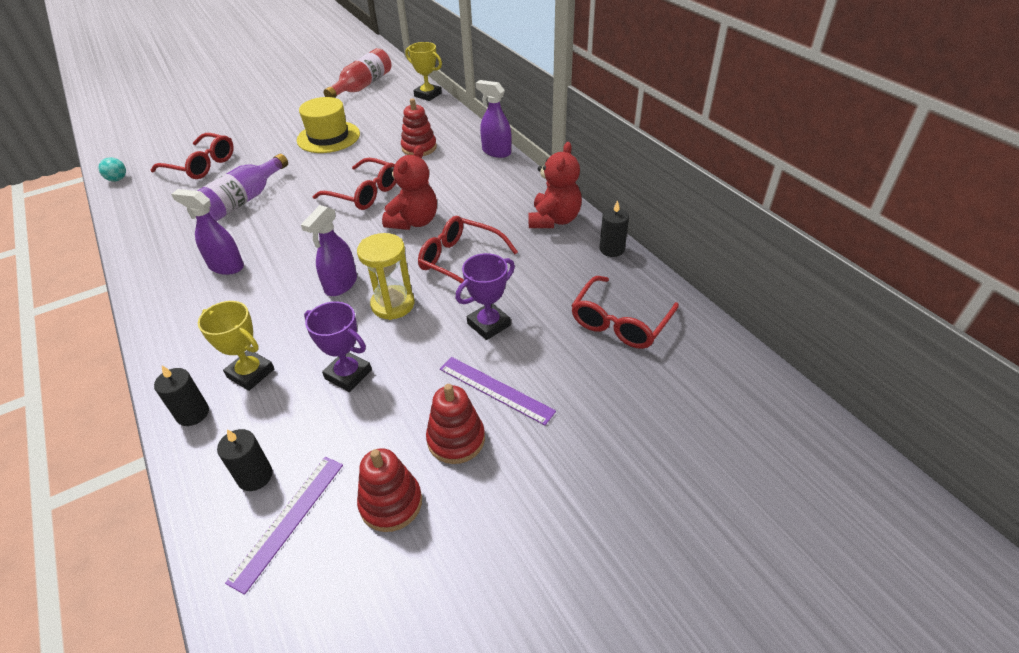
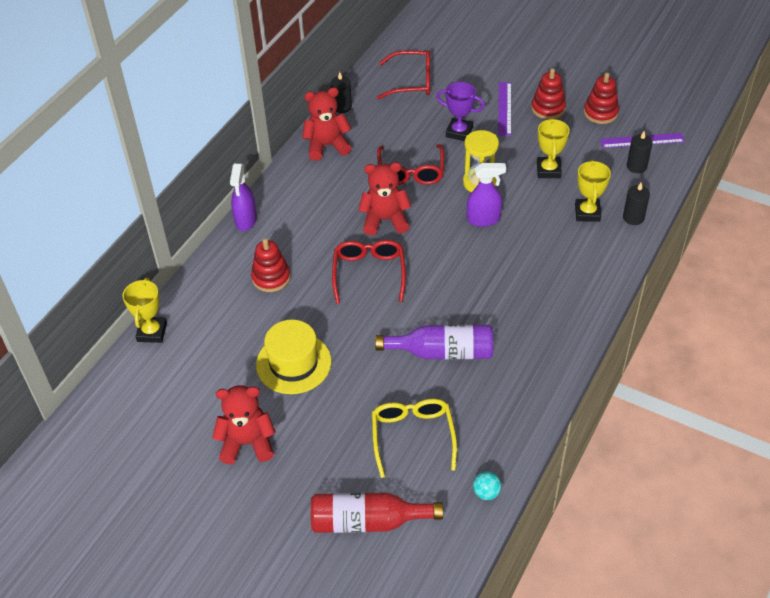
camera: 120 degrees left, 5 degrees up
red glasses [151,133,234,179] -> yellow glasses [372,399,457,478]
purple spray bottle [171,189,244,275] -> none
purple trophy [304,301,372,392] -> yellow trophy [537,118,570,178]
red bottle [324,48,391,98] -> red bottle moved to [311,492,443,533]
none -> red teddy bear [212,385,276,464]

